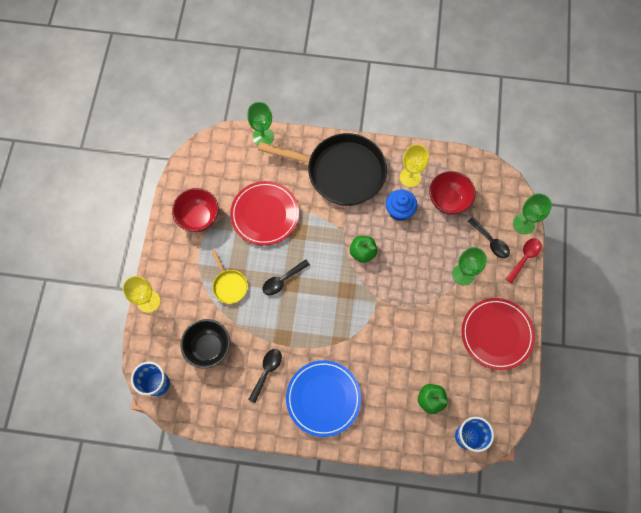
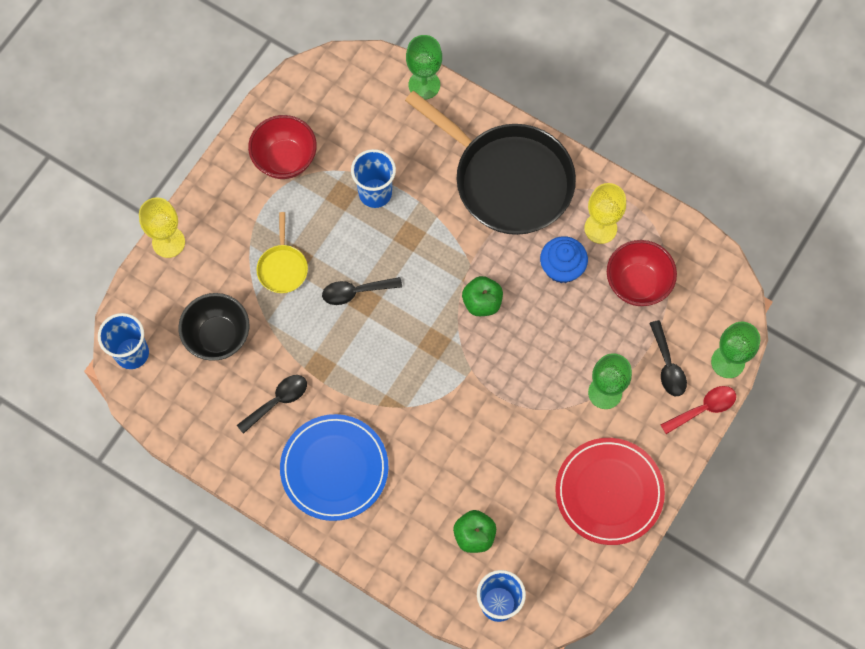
camera: 25 degrees right, 0 degrees up
red plate [230,181,299,246] -> blue cup [351,149,396,208]

